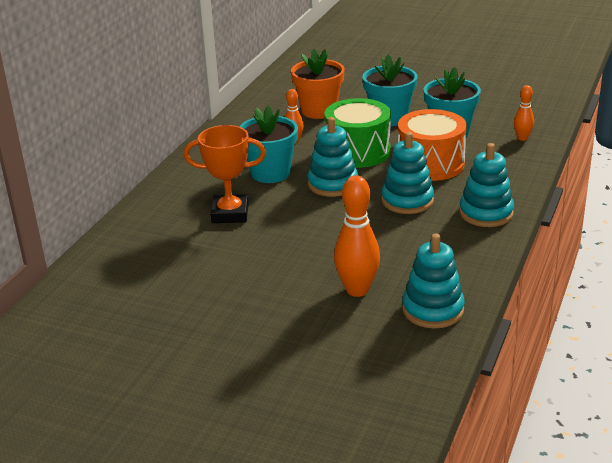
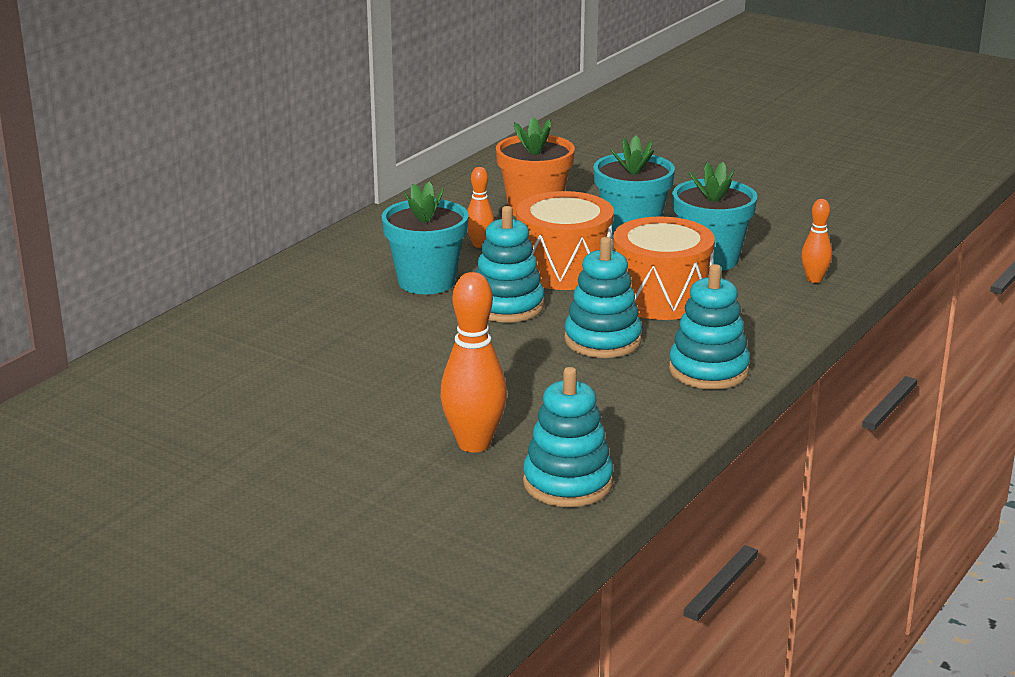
camera: 10 degrees right, 5 degrees down
orange trophy [184,125,266,223] -> none
green drum [324,98,391,168] -> orange drum [516,191,614,290]

